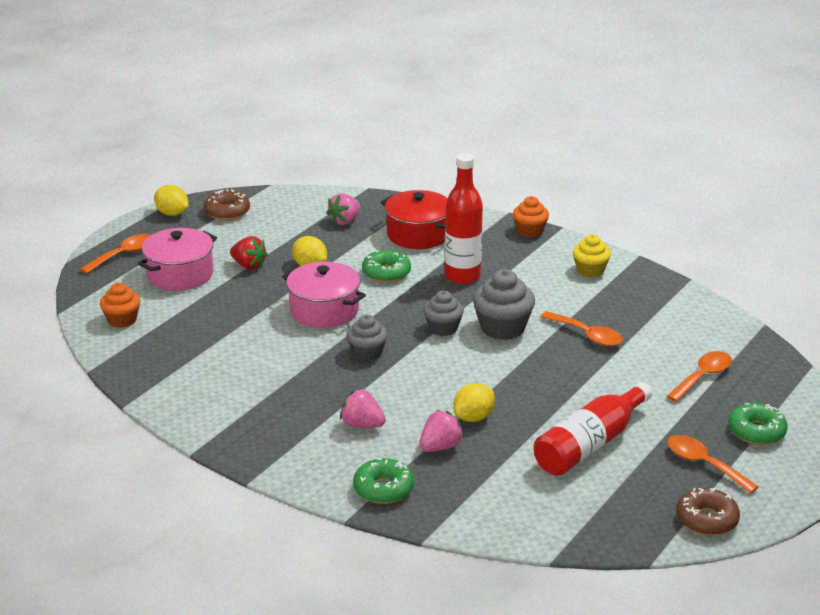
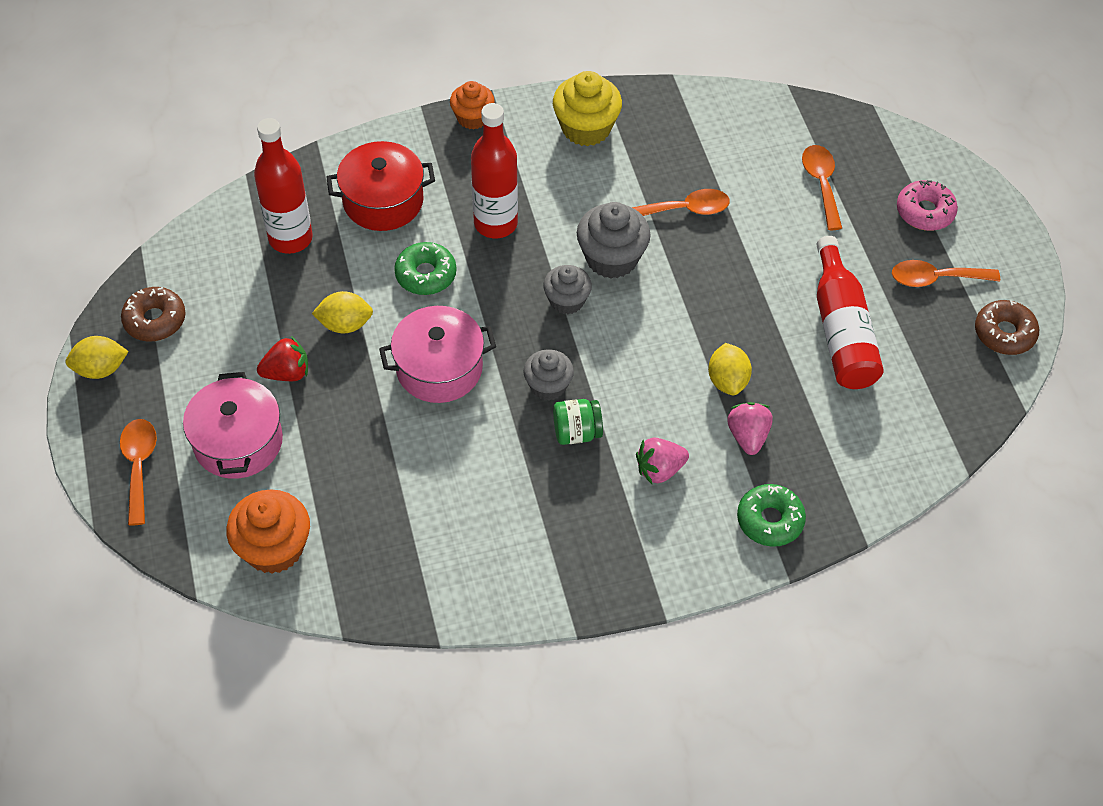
camera: 50 degrees left, 25 degrees up
orange cupcake [100,283,140,328] -> orange cupcake [226,490,310,574], size x1.54
pink strawberry [326,193,360,225] -> red bottle [254,118,313,254]
yellow cupcake [573,234,611,277] -> yellow cupcake [553,71,622,146], size x1.54
green donut [728,403,788,445] -> pink donut [897,180,958,231]
none -> green jar [553,399,603,445]

